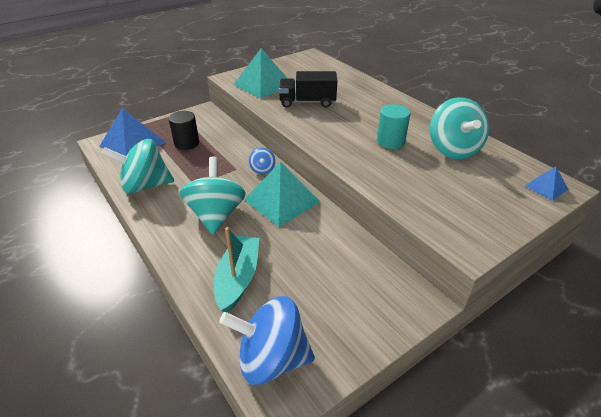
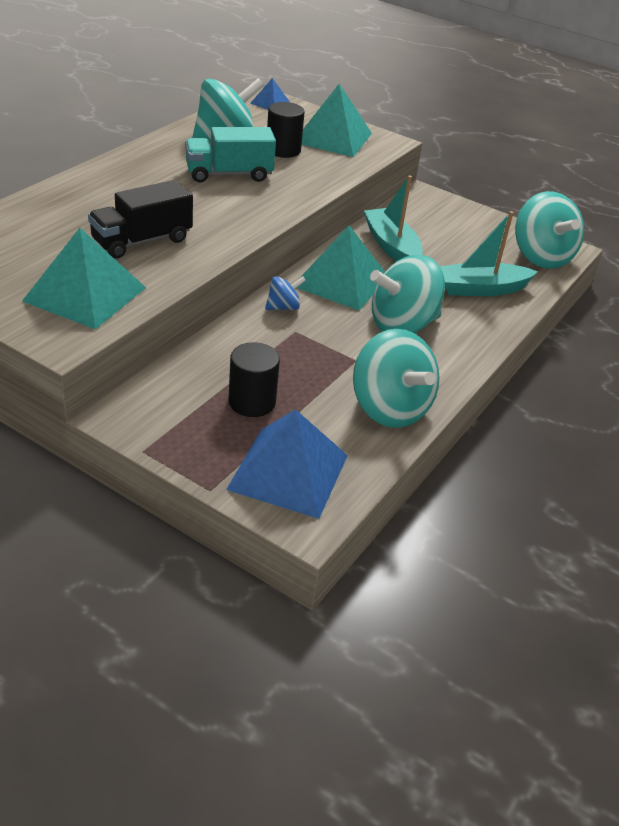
camera: 115 degrees left, 0 degrees up
blue spinning top [219,296,315,385] -> turquoise spinning top [515,191,584,269]
black truck [279,71,337,108] -> black truck turned 75 degrees clockwise [88,180,193,259]
turquoise cylinder [377,104,410,149] -> turquoise truck [185,127,276,183]
none -> black cylinder [267,102,305,158]
none -> turquoise pyramid [302,84,372,157]
none -> turquoise boat [364,175,423,262]

